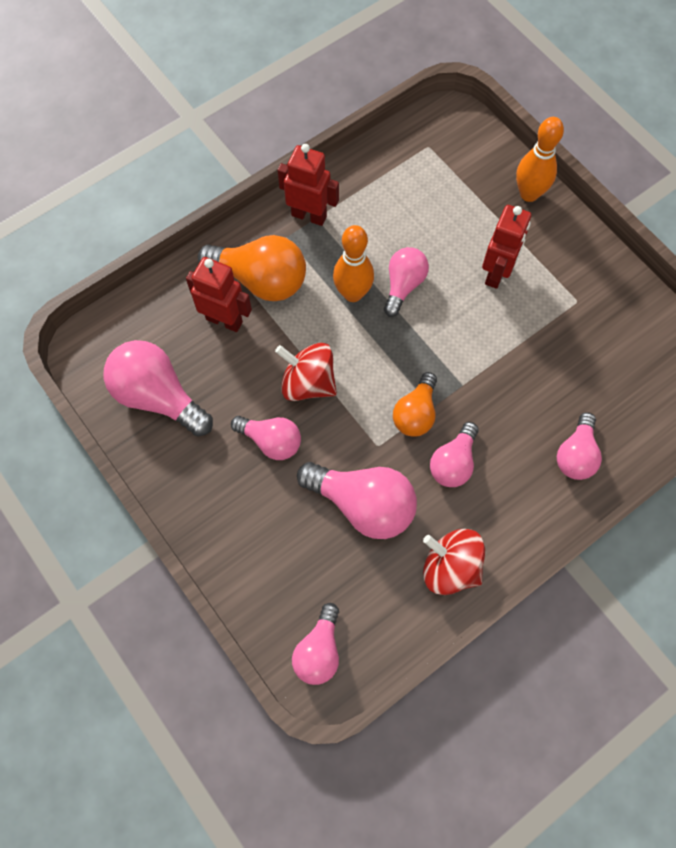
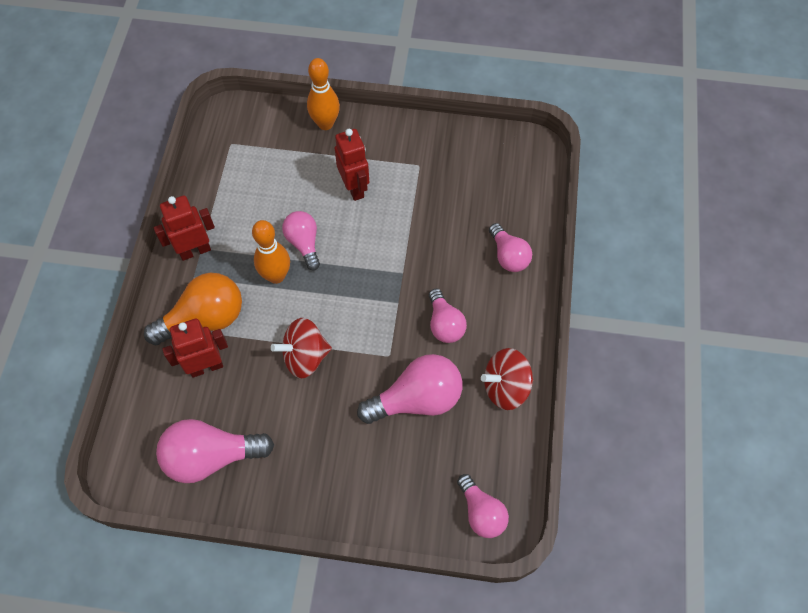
camera: 45 degrees left, 5 degrees down
pink light bulb [231,416,301,460] -> none
orange light bulb [393,372,437,436] -> none

